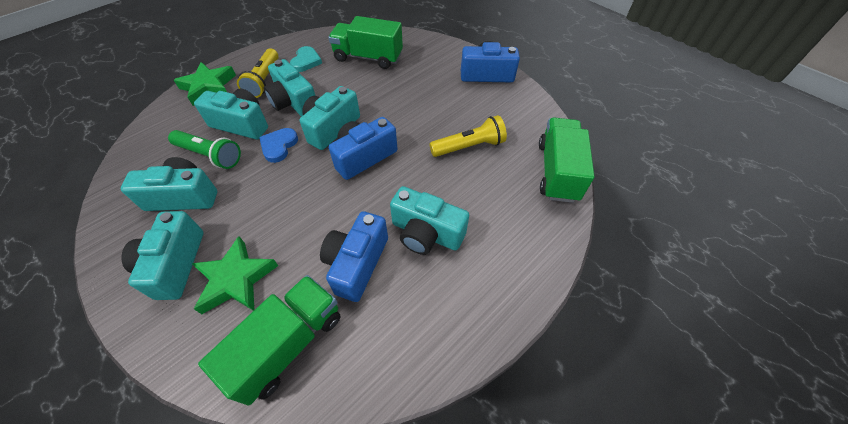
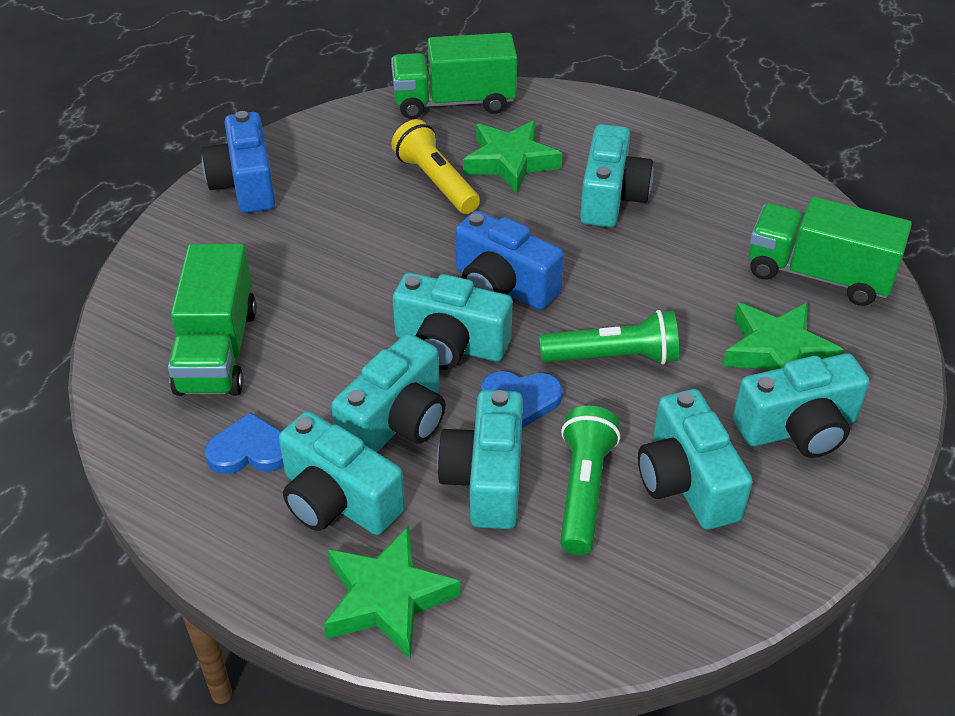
camera: 105 degrees left, 10 degrees down
yellow flashlight [237,48,279,98] -> turquoise camera [279,411,405,535]
turquoise heart [290,46,322,72] -> blue heart [205,412,284,474]
blue camera [320,211,388,302] -> none
none -> green star [463,120,562,194]
none -> green flashlight [539,310,679,365]

